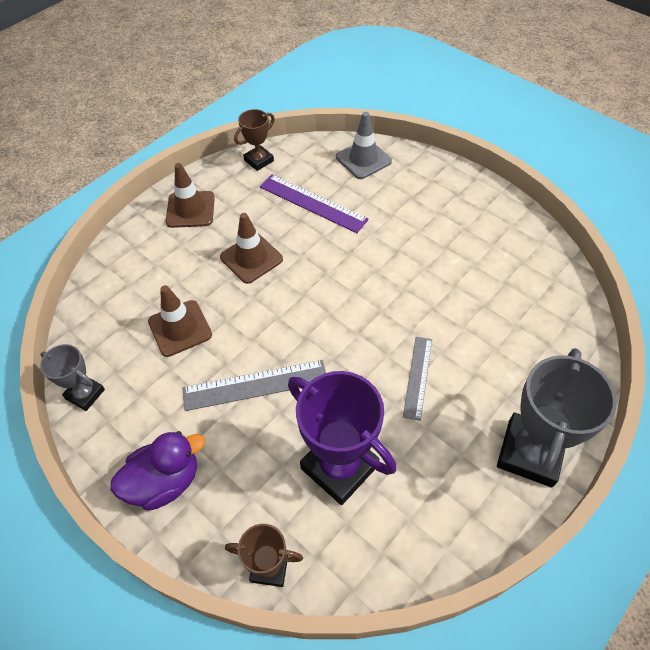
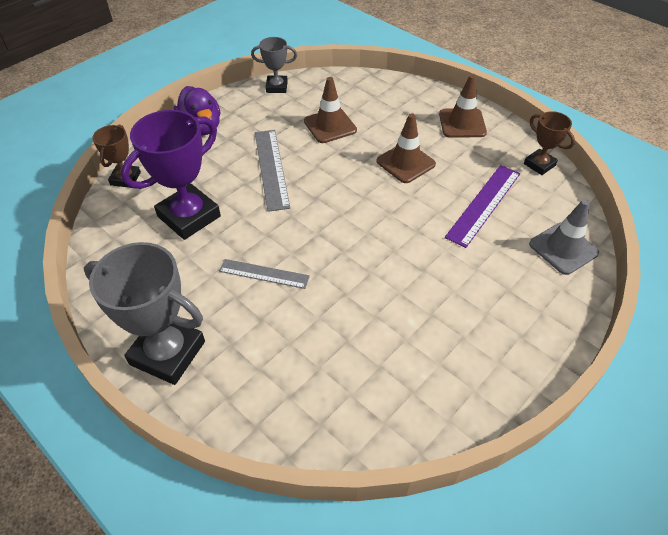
camera: 90 degrees right, 5 degrees down
grey trophy [40,344,105,411] -> grey trophy turned 60 degrees clockwise [251,37,297,93]

